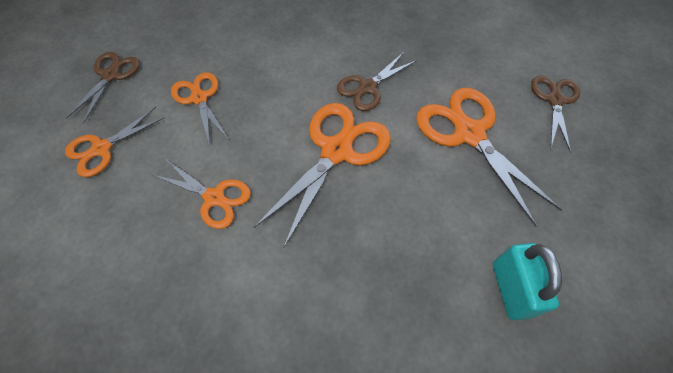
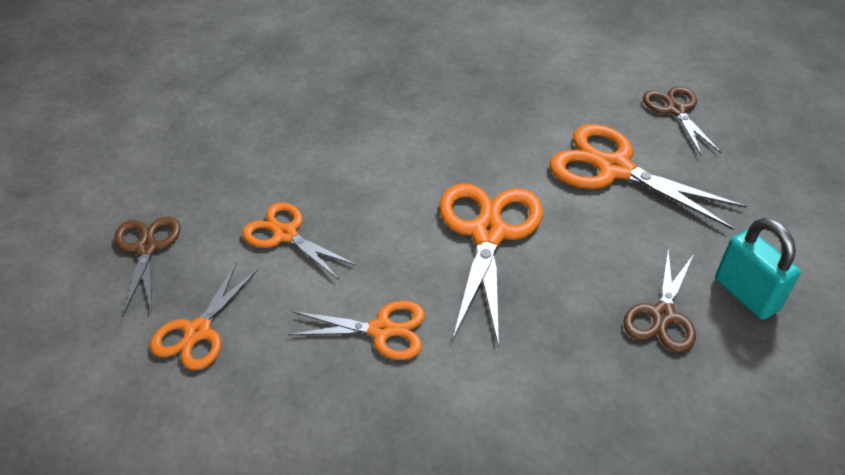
camera: 25 degrees left, 15 degrees down
brown scissors [337,52,417,111] -> brown scissors moved to [623,250,696,352]

